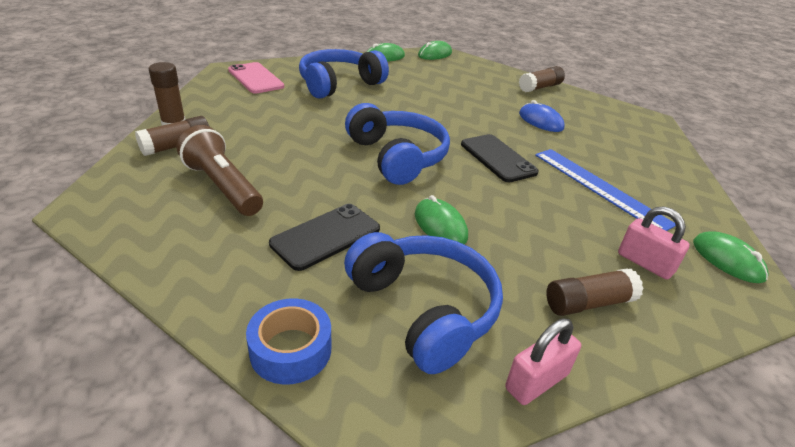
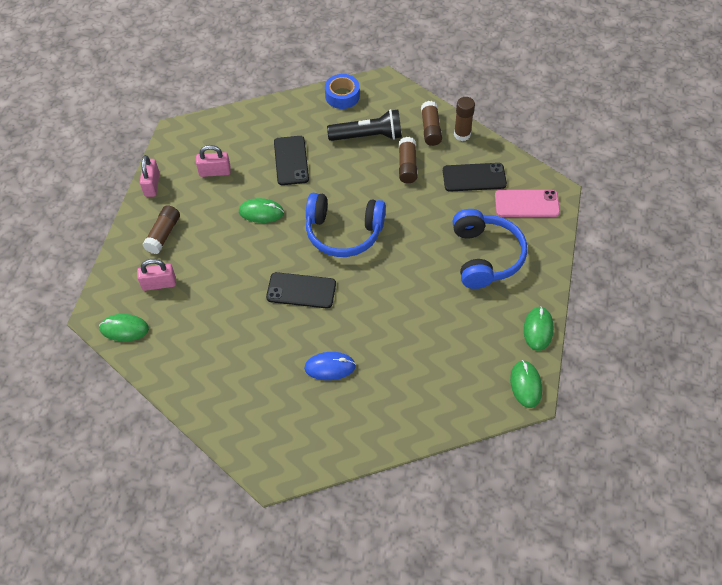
camera: 130 degrees right, 20 degrees up
brown flashlight [177,125,263,216] -> black flashlight [327,109,402,141]
blue tape [246,299,331,385] -> blue tape moved to [325,74,360,109]
blue headphones [344,232,503,374] -> pink padlock [196,145,231,177]
brown glue stick [519,66,565,92] -> brown glue stick moved to [399,137,417,183]
blue ruler [535,149,676,231] -> none
none -> black phone [443,163,507,192]

